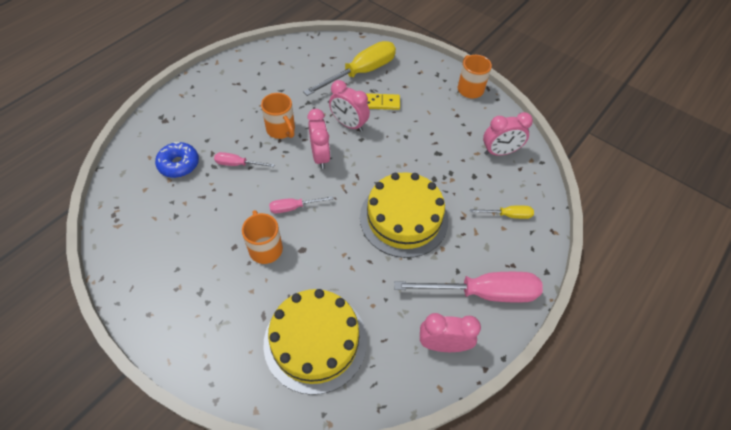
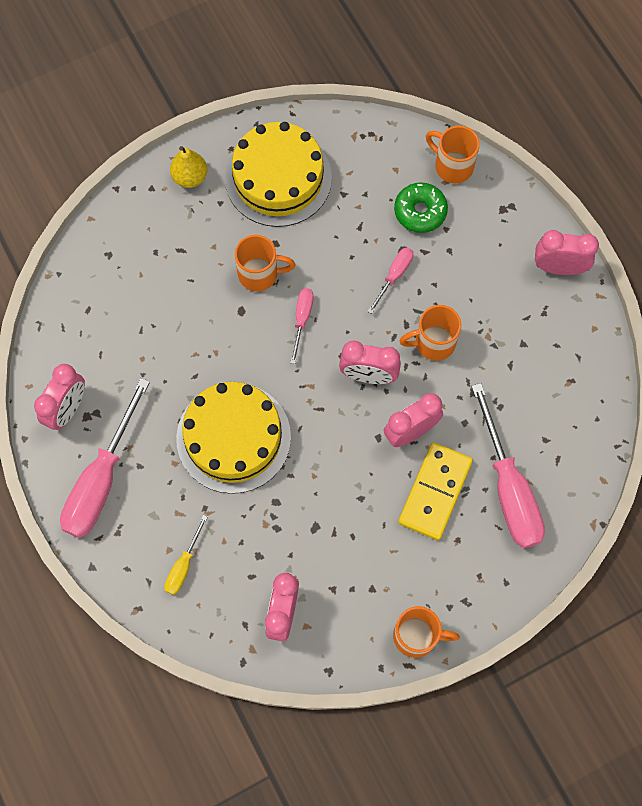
camera: 115 degrees right, 15 degrees up
blue donut [155,142,199,178] -> green donut [394,182,448,233]
yellow cake [263,289,367,395] -> yellow cake moved to [225,122,332,227]
yellow screwdriver [303,41,396,96] -> pink screwdriver [471,383,545,548]
yellow domino [366,93,400,110] -> yellow domino [398,442,473,540], size x1.64
none -> yellow pear [170,146,208,188]
none -> orange mug [426,126,480,183]
none -> pink clock [535,230,599,275]

